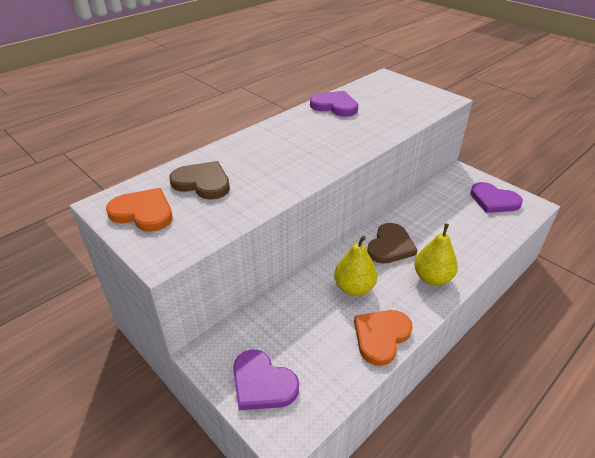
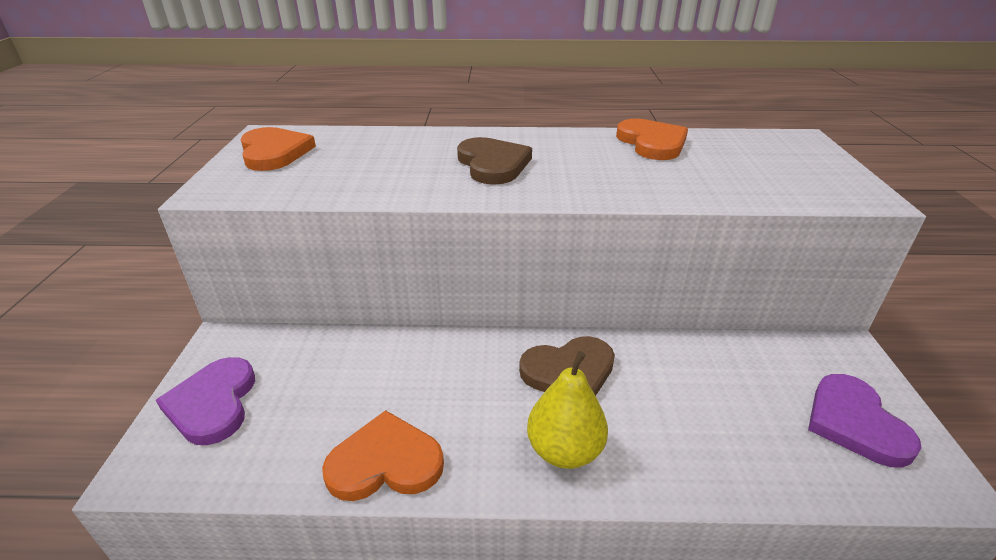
camera: 45 degrees right, 5 degrees down
brown heart [169,161,230,200] -> brown heart moved to [457,137,532,185]
purple heart [310,91,358,117] -> orange heart [616,119,688,160]
yellow pear [334,236,377,296] -> none

